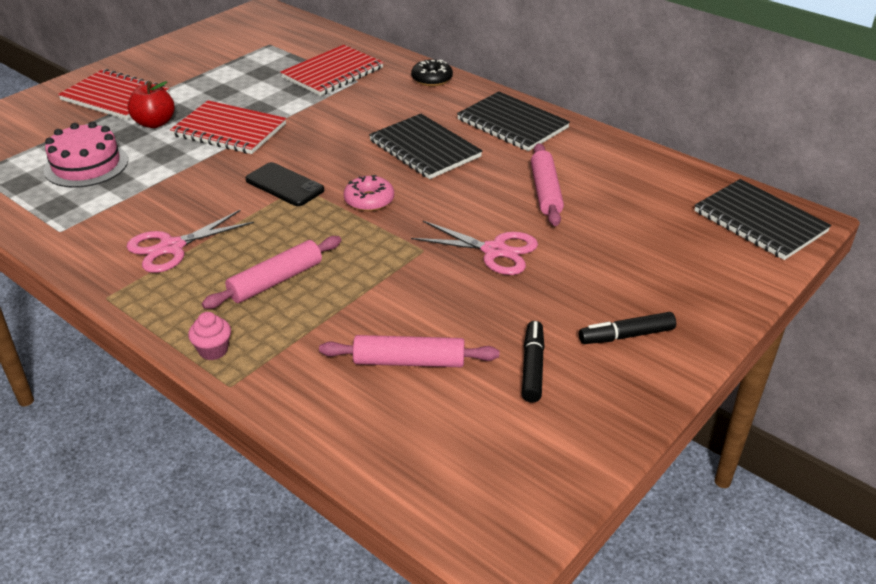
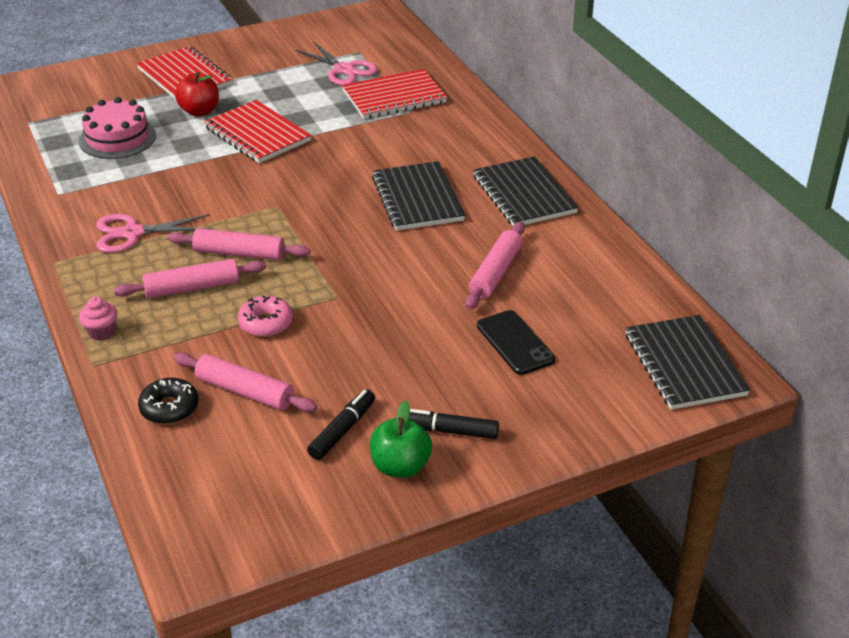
camera: 25 degrees right, 0 degrees up
black phone [245,162,324,206] -> black phone moved to [477,310,555,375]
pink donut [344,175,394,211] -> pink donut moved to [238,295,293,337]
black donut [411,59,453,86] -> black donut moved to [138,378,199,424]
pink scissors [411,221,538,275] -> pink scissors moved to [295,41,378,85]
none -> pink rolling pin [167,228,310,260]
none -> green apple [370,401,432,478]

